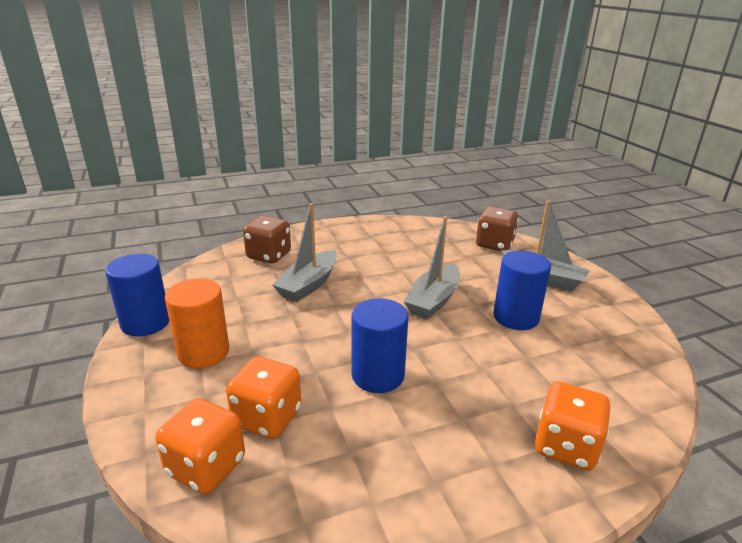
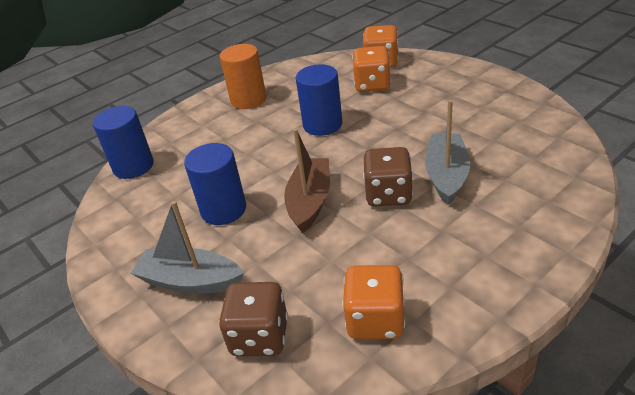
camera: 165 degrees right, 10 degrees up
blue cylinder [105,254,169,336] -> blue cylinder moved to [93,106,154,179]
orange cylinder [165,278,229,368] -> orange cylinder moved to [220,44,266,109]
brown dice [243,216,291,263] -> brown dice moved to [363,147,413,207]
grey boat [403,216,460,319] -> brown boat [284,128,330,233]
orange dice [535,382,611,471] -> orange dice moved to [342,265,405,339]

